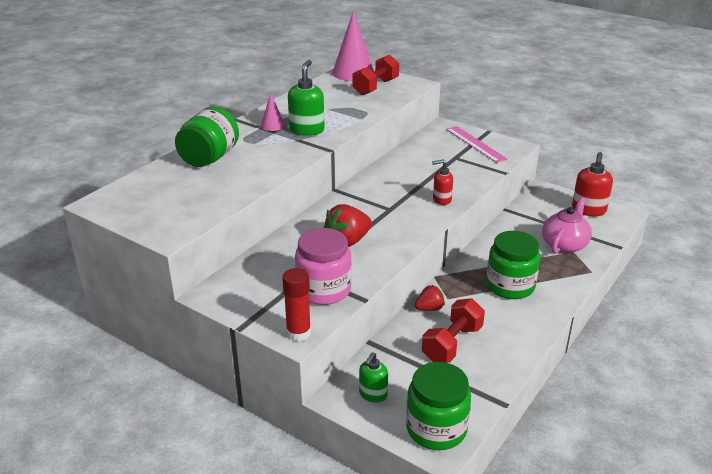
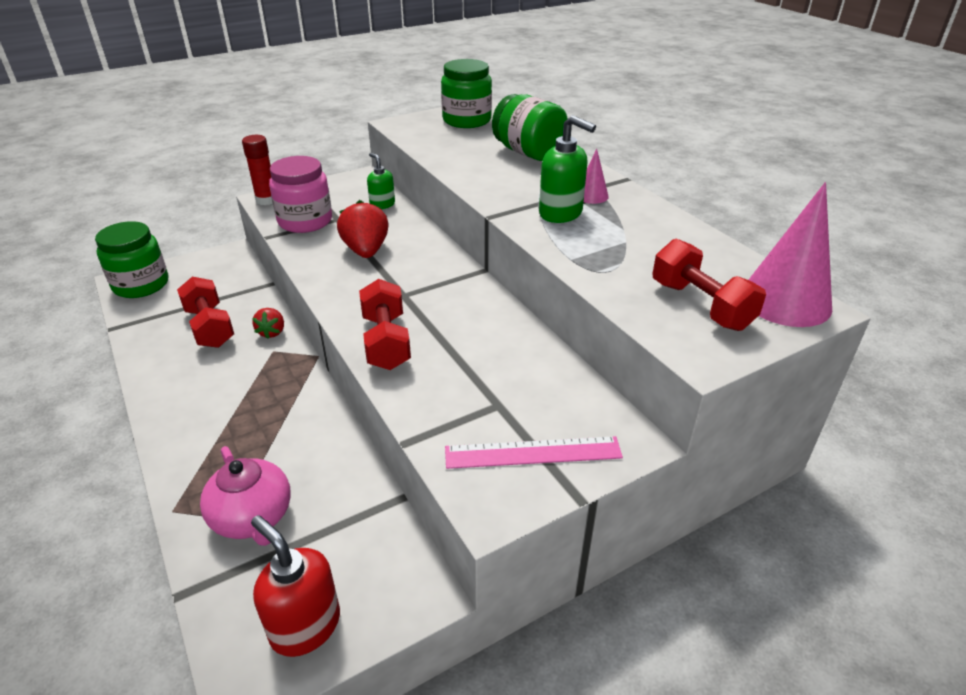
camera: 115 degrees right, 5 degrees up
green soap dispenser [359,352,388,403] -> green soap dispenser moved to [367,153,395,209]
red soap dispenser [432,160,453,205] -> red dumbbell [359,279,411,370]
green jar [486,231,540,299] -> green jar moved to [441,59,492,128]

